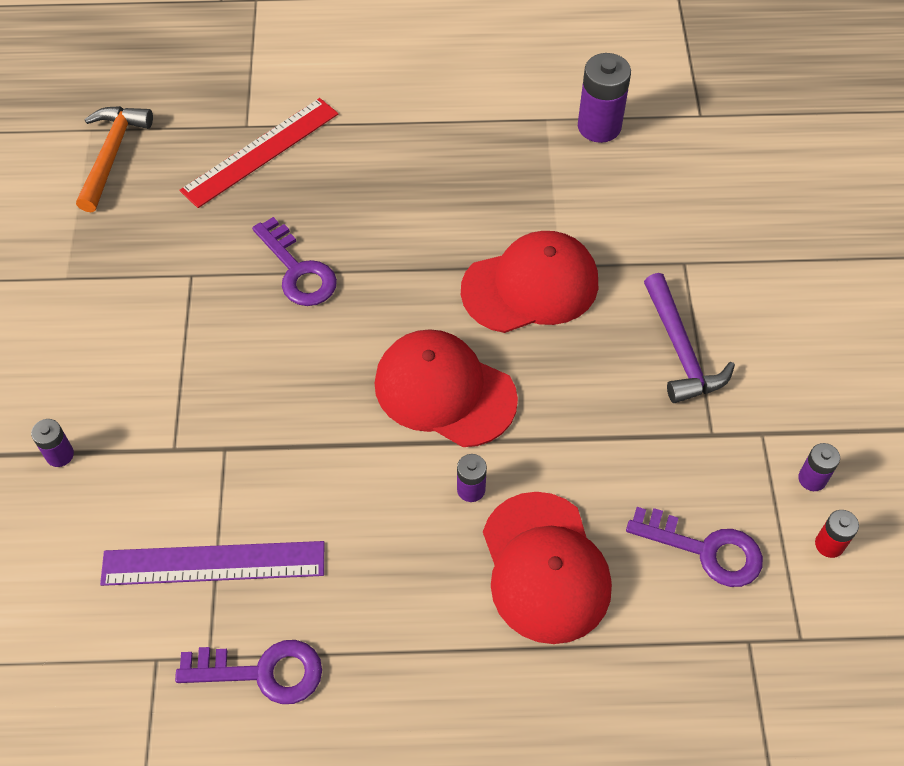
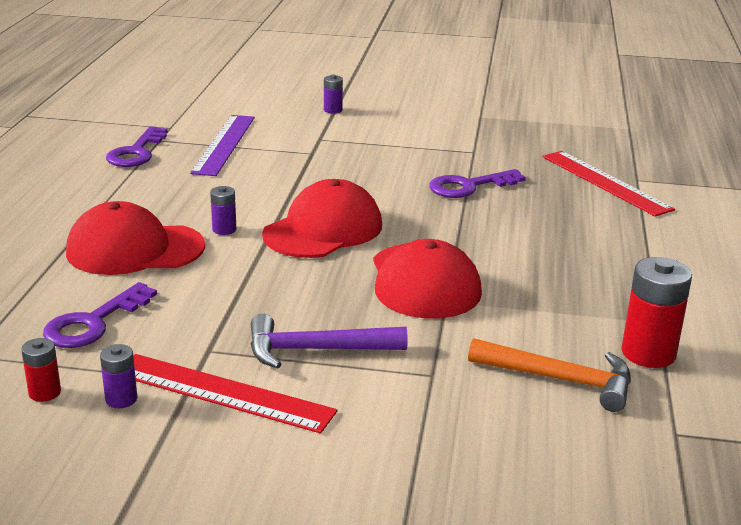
camera: 100 degrees right, 30 degrees down
orange hammer [76,106,153,213] -> orange hammer moved to [468,338,631,412]
purple battery [578,53,631,143] -> red battery [621,257,692,368]
none -> red ruler [133,354,338,433]

